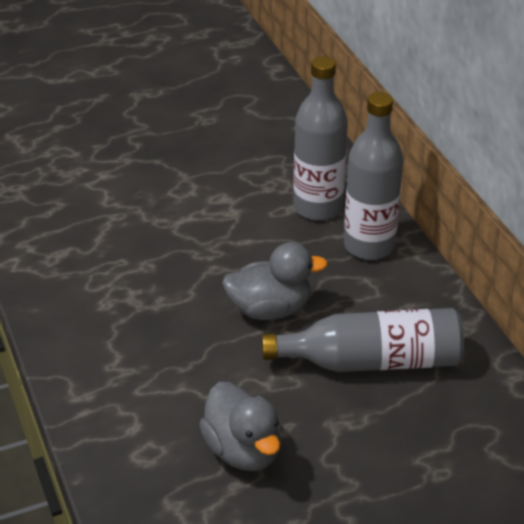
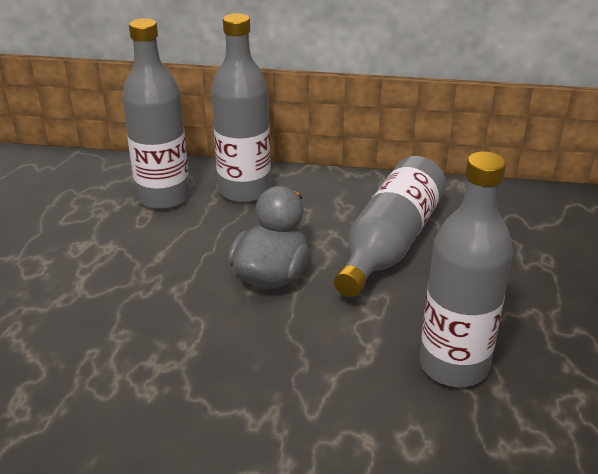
camera: 60 degrees left, 5 degrees down
grey duck [199,382,281,471] -> grey bottle [419,151,513,387]

